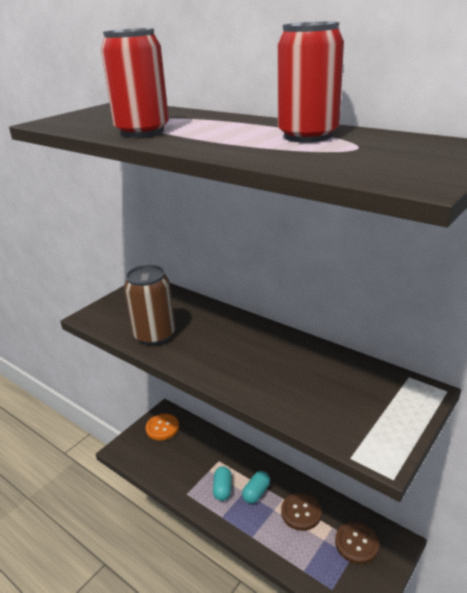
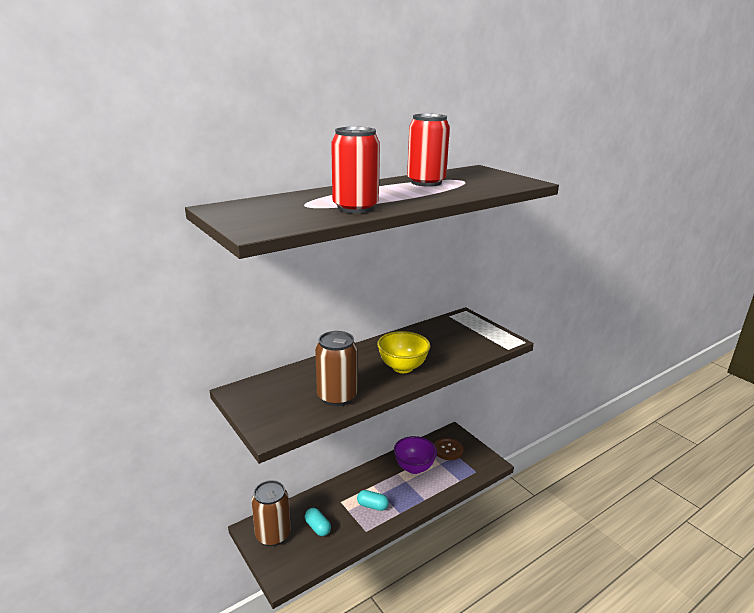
camera: 75 degrees left, 5 degrees down
orange button [146,414,179,440] -> brown can [251,480,291,546]
turquoise capsule [242,471,270,504] -> turquoise capsule moved to [305,508,331,536]
brown button [281,493,322,531] -> purple bowl [394,436,437,474]
none -> yellow bowl [377,331,430,373]

